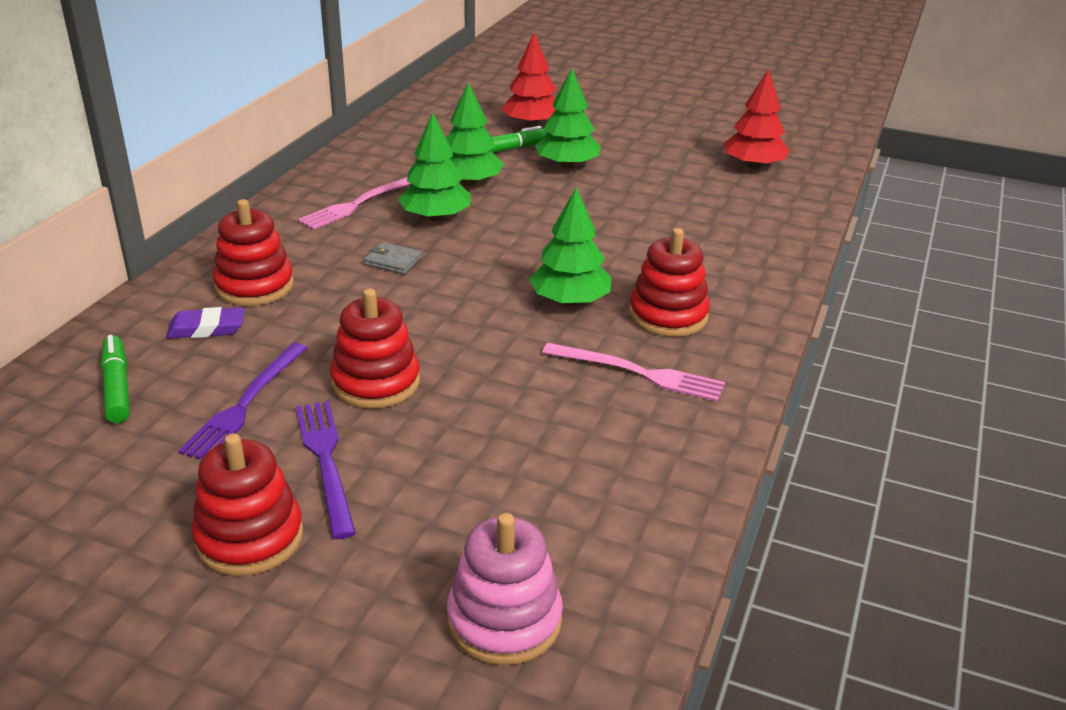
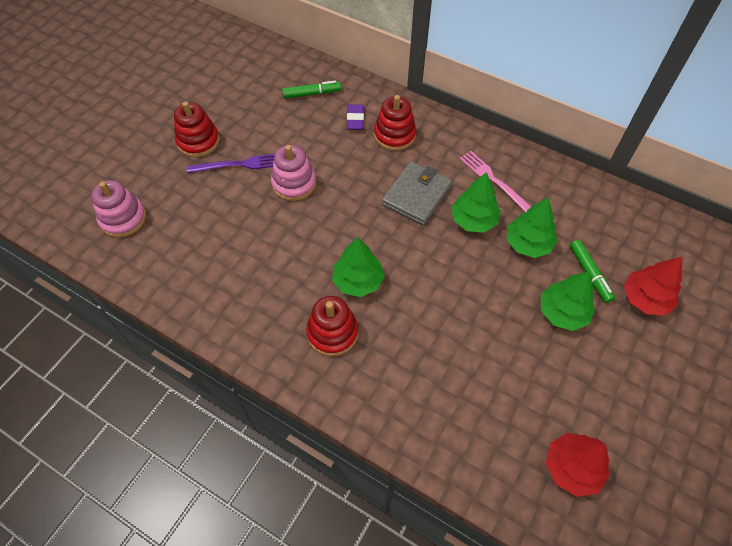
camera: 100 degrees right, 25 degrees up
purple fork [178,343,307,459] -> none
red stacking toy [330,288,420,409] -> pink stacking toy [271,145,316,201]
grey wallet [364,242,422,274] -> grey wallet [382,161,452,225], size x2.11
pink fork [542,343,725,402] -> none

